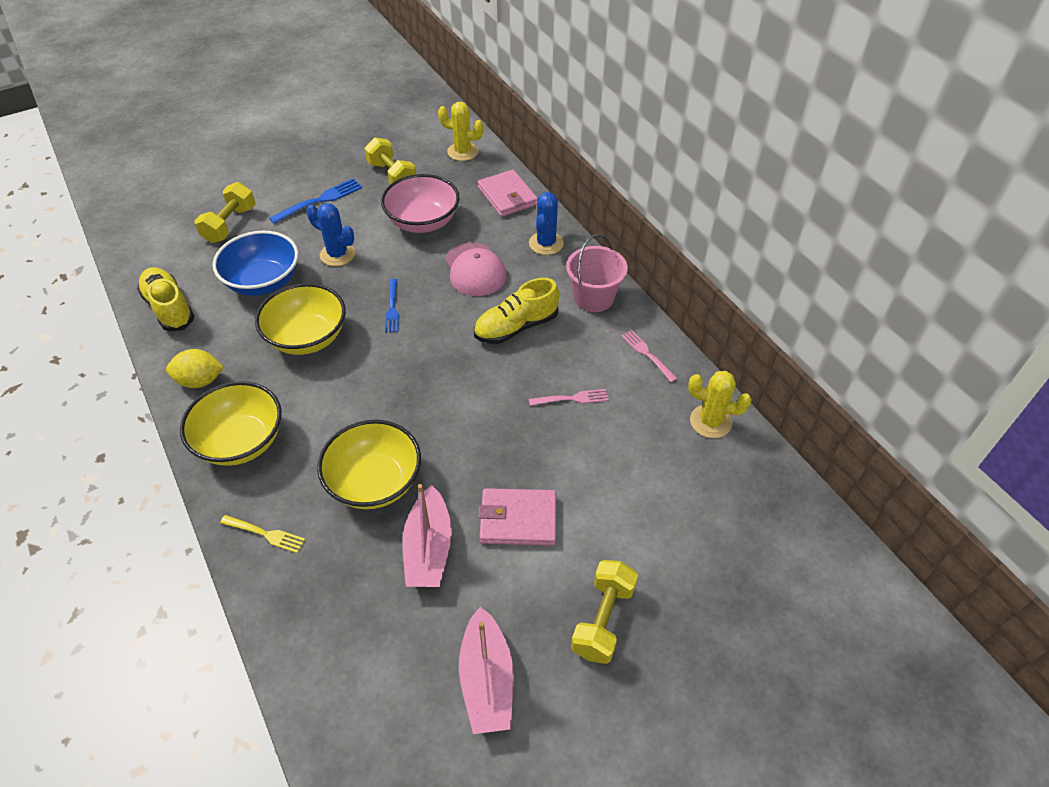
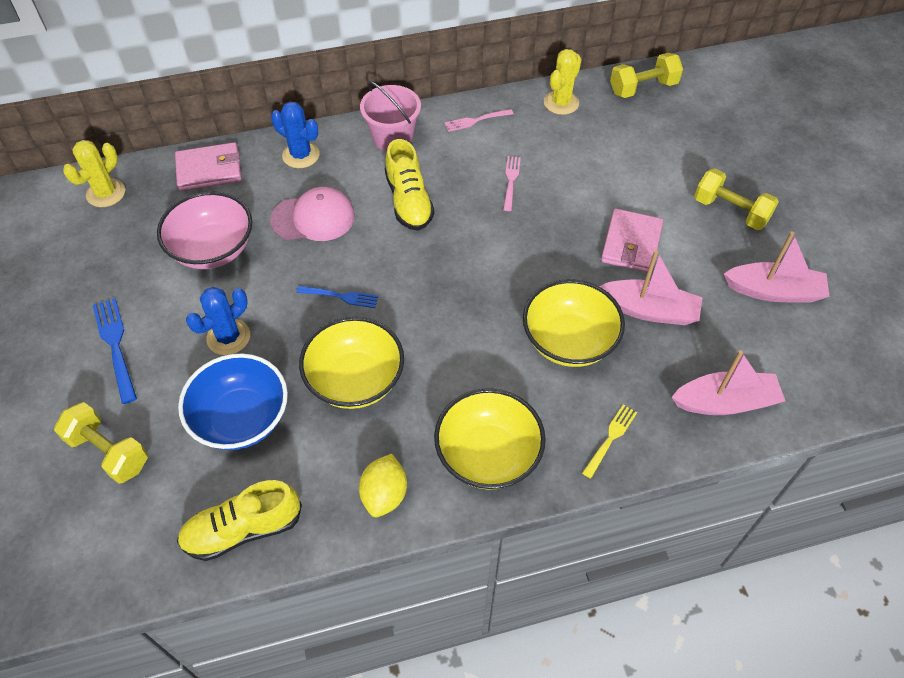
camera: 75 degrees left, 5 degrees up
yellow dumbbell [364,137,416,184] -> yellow dumbbell moved to [610,53,683,98]
none -> pink boat [671,350,785,415]

